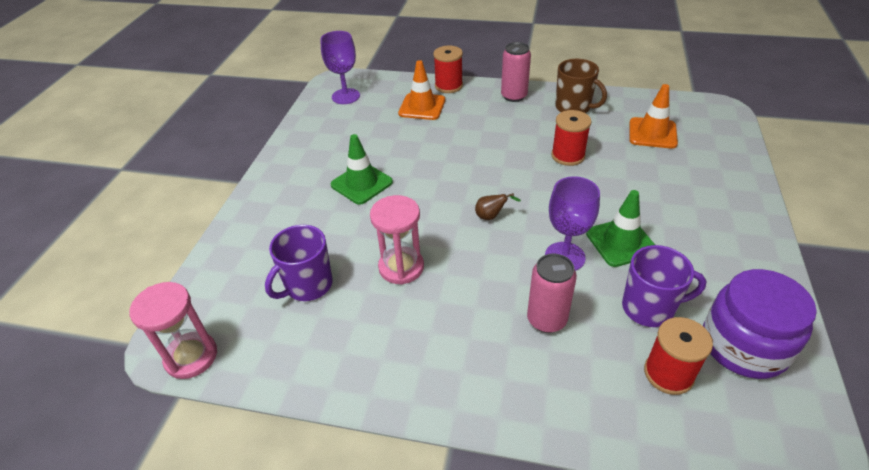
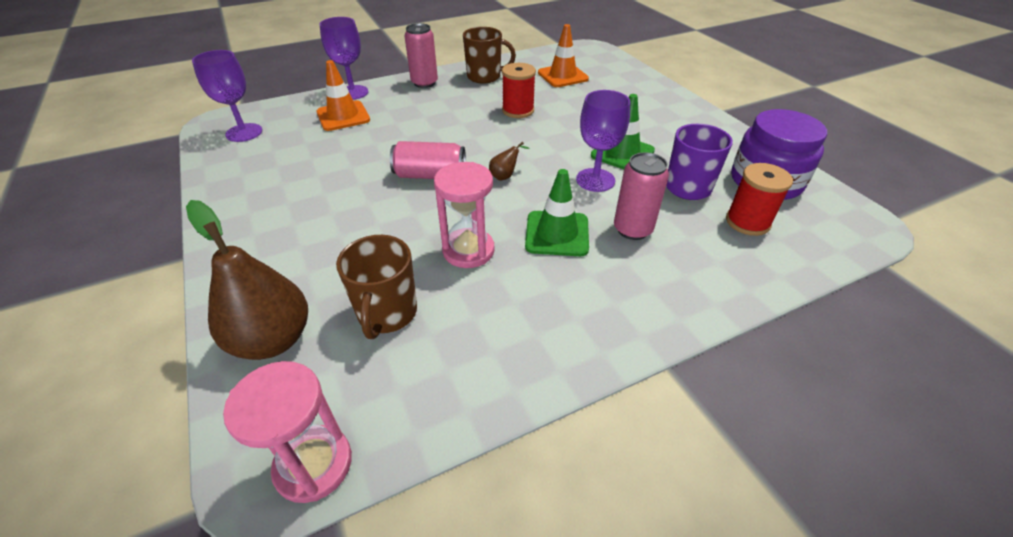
camera: 40 degrees left, 0 degrees up
purple mug [265,225,333,301] -> brown mug [336,235,417,339]
green traffic cone [330,134,393,205] -> green traffic cone moved to [525,169,589,256]
red spool [433,46,463,93] -> purple goblet [319,17,368,100]
none -> brown pear [186,200,308,360]
none -> pink can [390,141,466,179]

